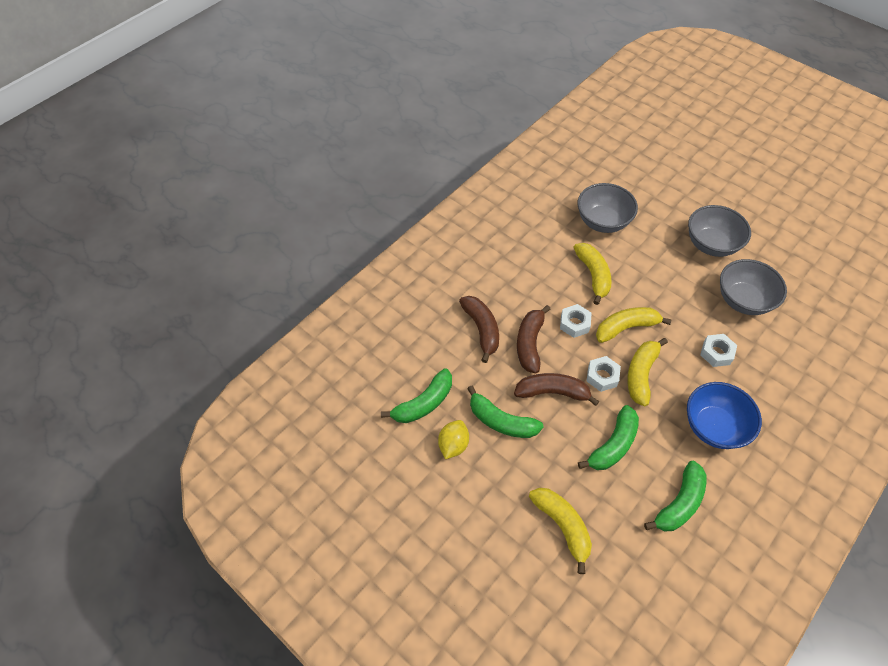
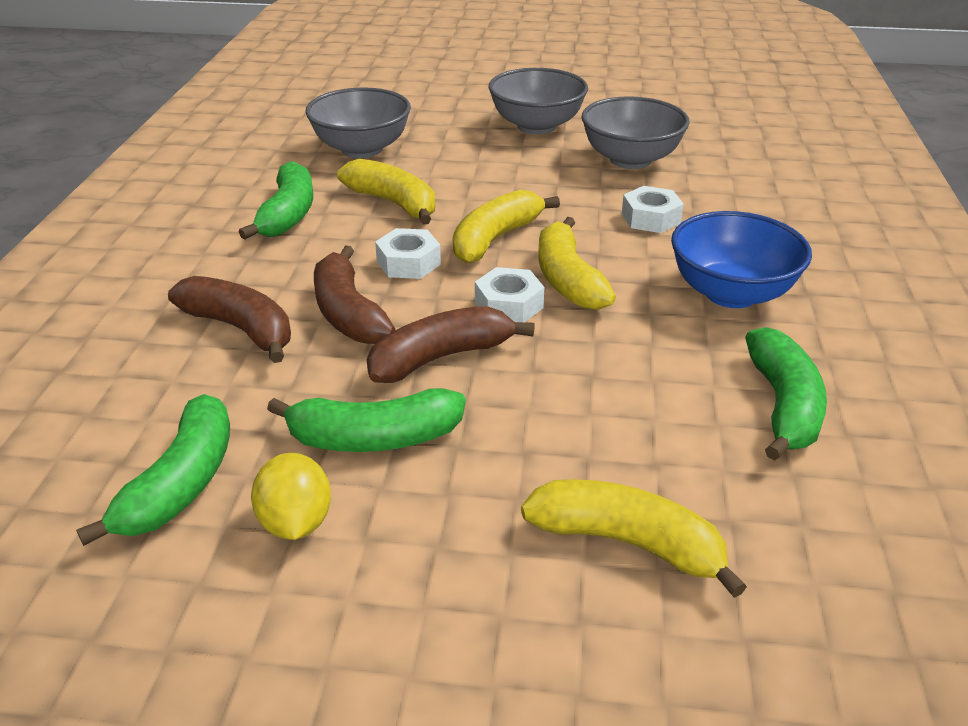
camera: 35 degrees left, 20 degrees down
green banana [578,405,639,470] -> green banana moved to [239,161,313,240]

